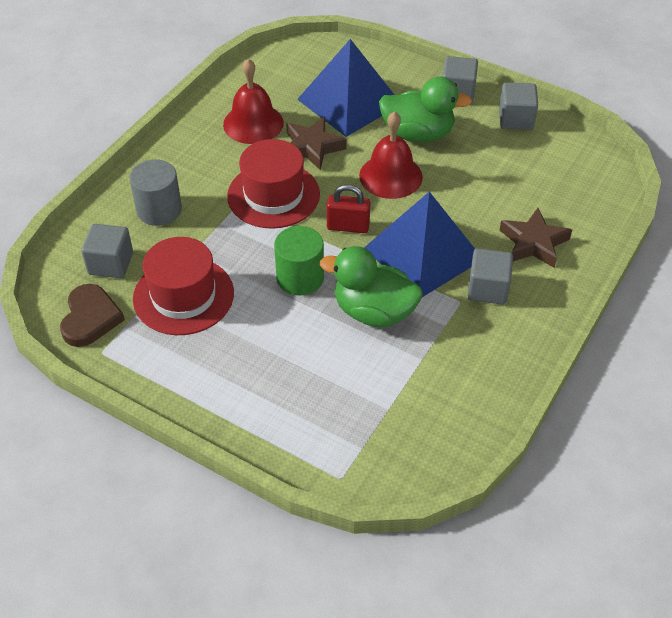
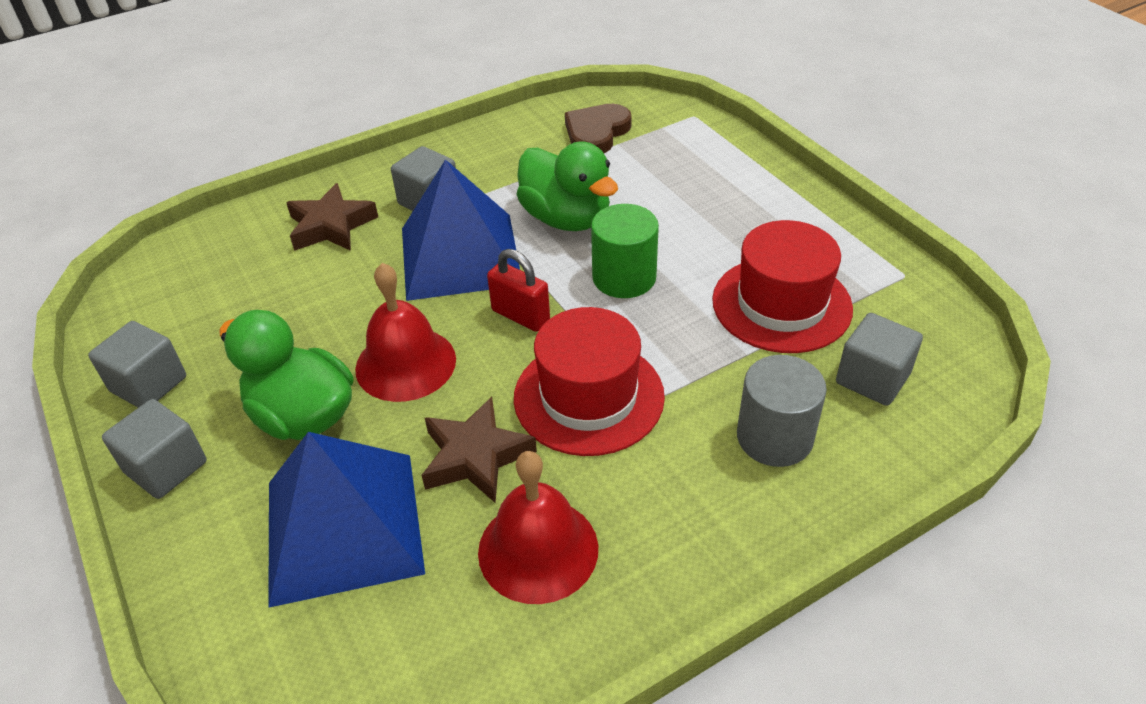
camera: 150 degrees left, 5 degrees down
brown heart [60,284,125,347] -> brown heart moved to [565,104,632,153]

